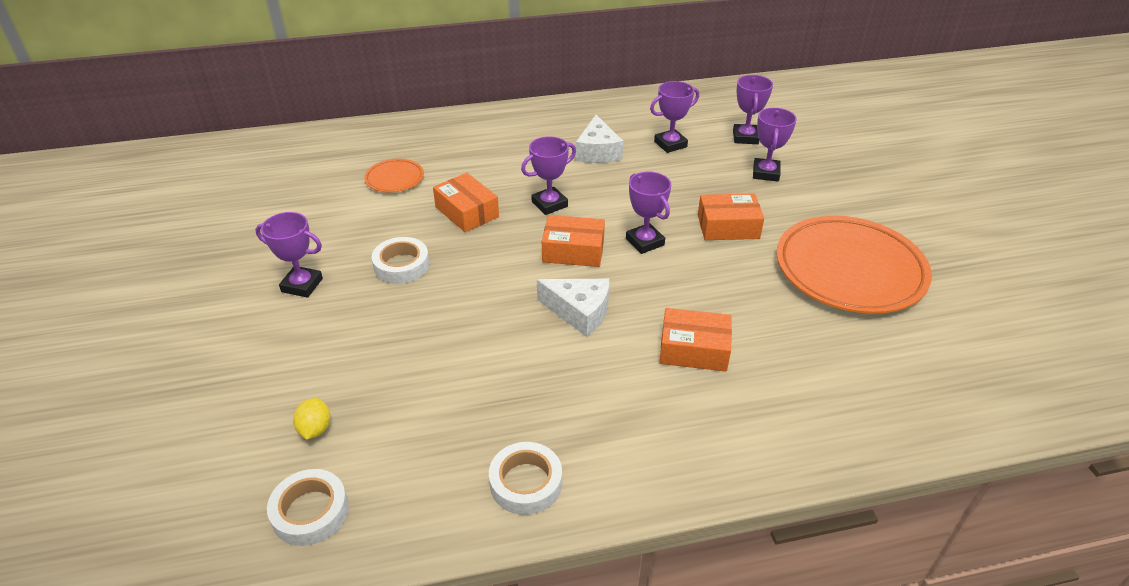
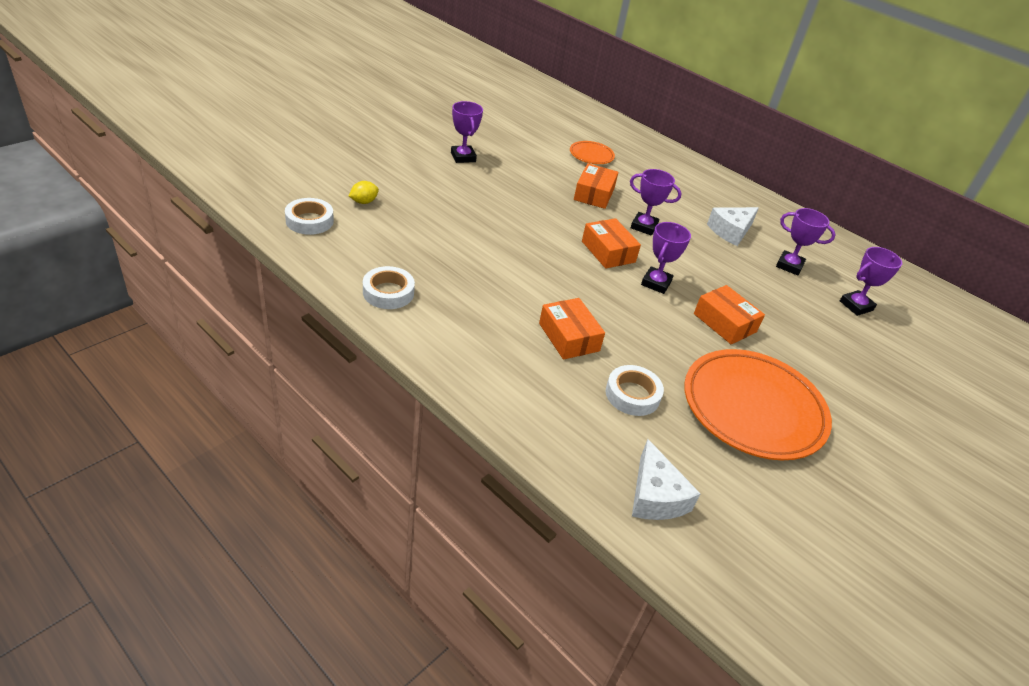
camera: 50 degrees right, 0 degrees up
white tape [372,237,429,284] -> white tape moved to [606,365,664,416]
white cheese [537,279,609,337] -> white cheese moved to [632,439,701,520]
purple trophy [753,108,797,181] -> none

